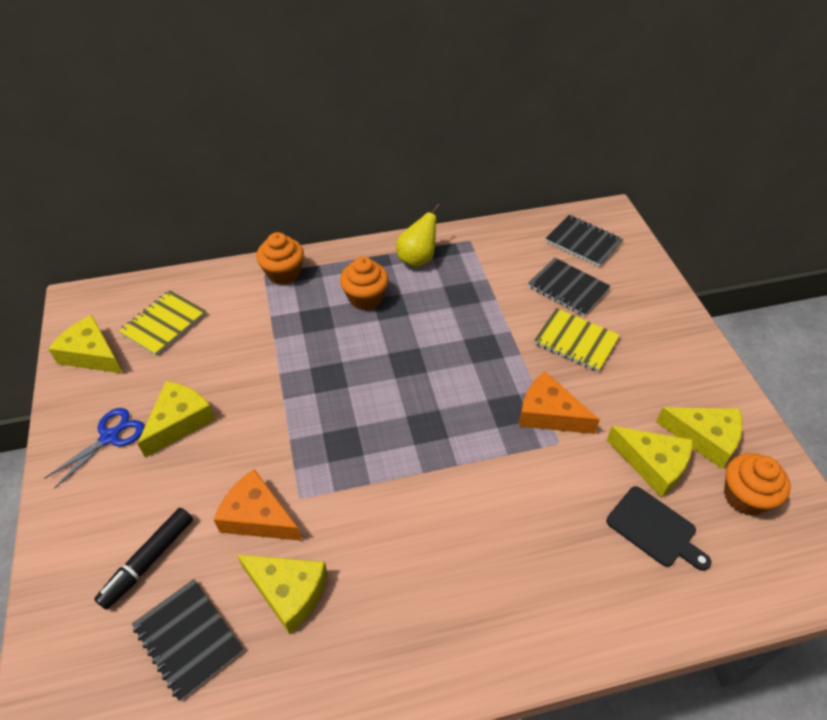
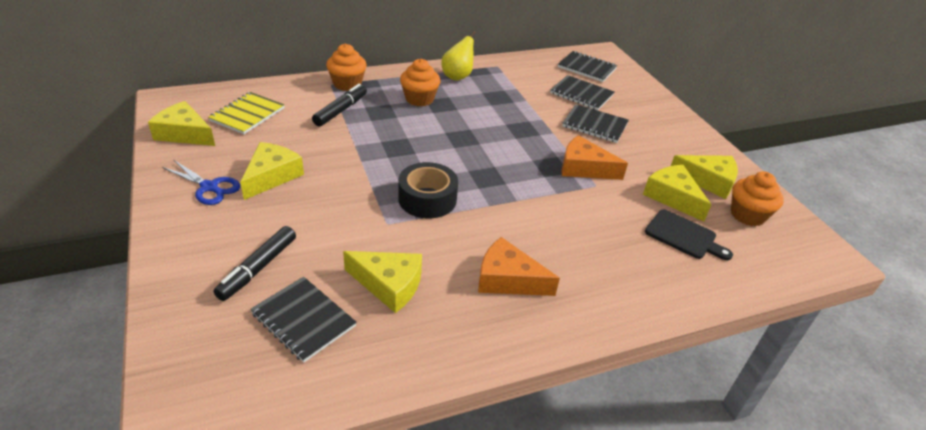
camera: 10 degrees left, 10 degrees down
blue scissors [44,408,144,489] -> blue scissors turned 90 degrees clockwise [162,160,240,205]
orange cheese [214,469,302,541] -> orange cheese moved to [478,237,560,296]
yellow notebook [534,308,620,372] -> black notebook [562,104,629,143]
yellow cheese [607,426,693,498] -> yellow cheese turned 150 degrees counterclockwise [643,165,711,222]
none -> black marker [312,84,367,127]
none -> black tape [398,162,458,218]

